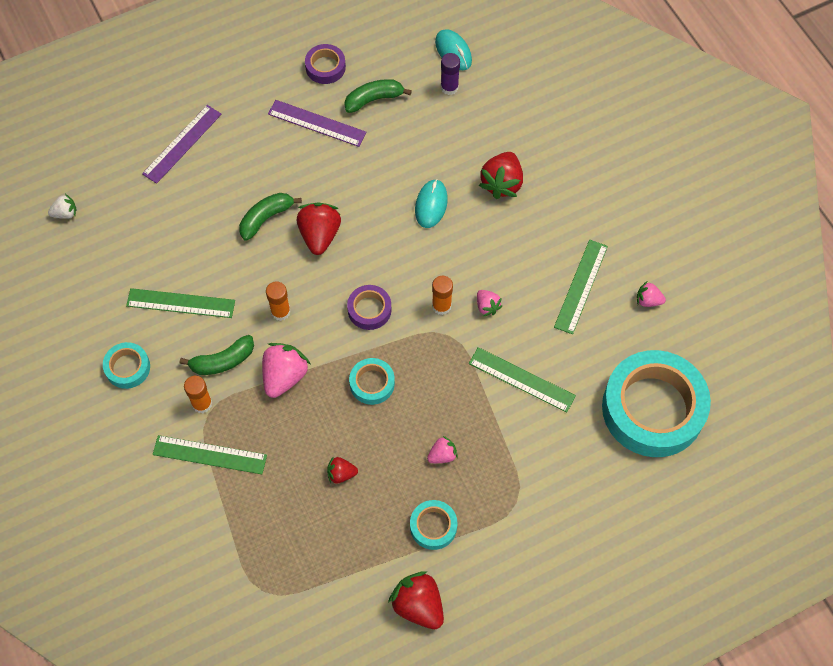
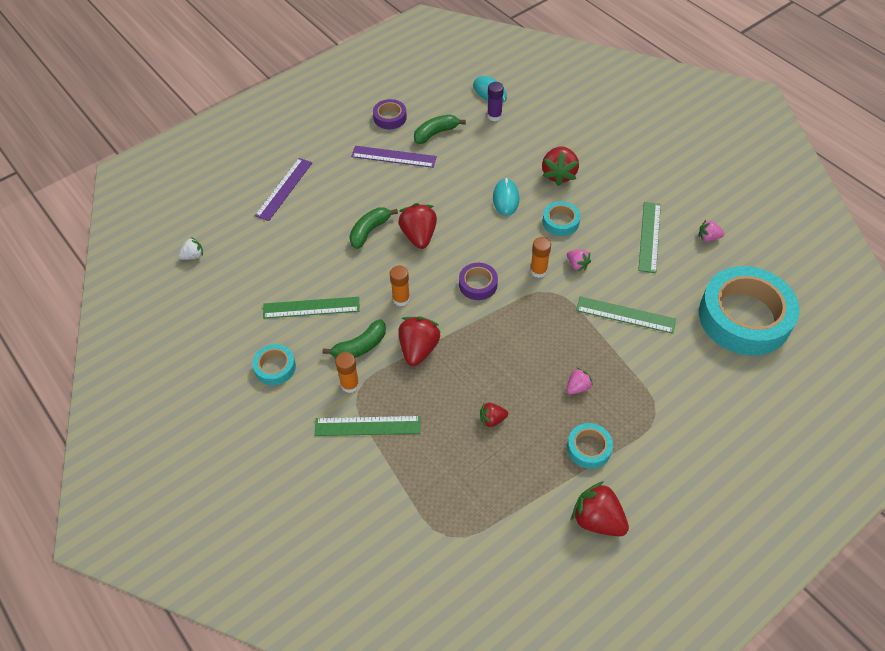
camera: 10 degrees left, 10 degrees down
pink strawberry [262,343,310,398] -> red strawberry [398,316,441,366]
turquoise tape [349,358,395,405] -> turquoise tape moved to [543,201,581,236]

